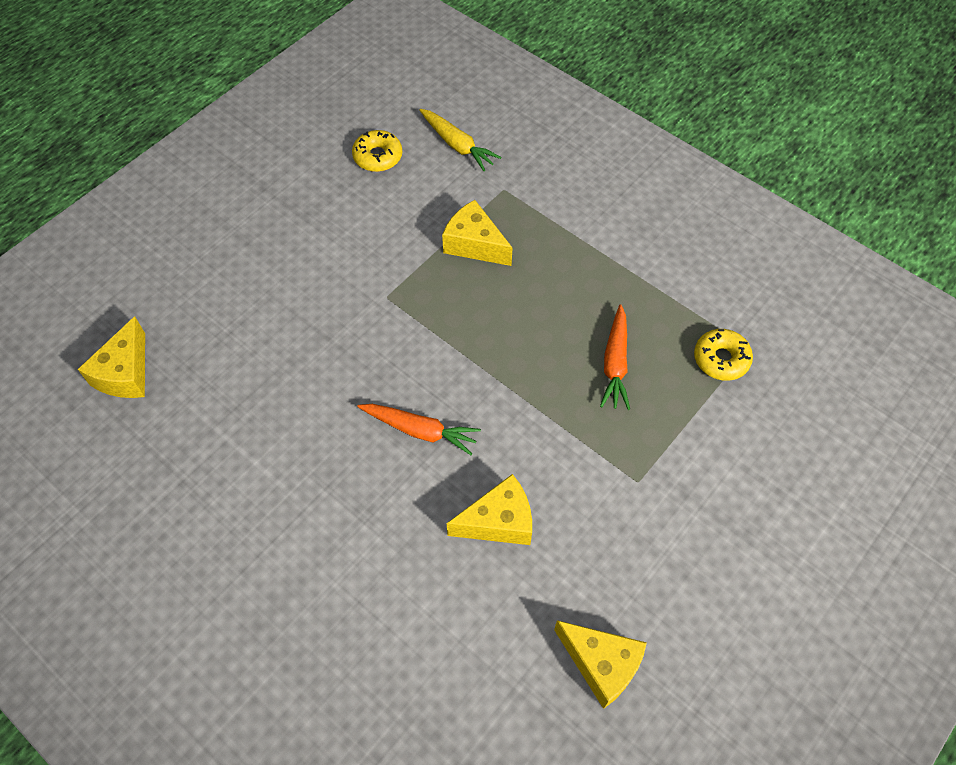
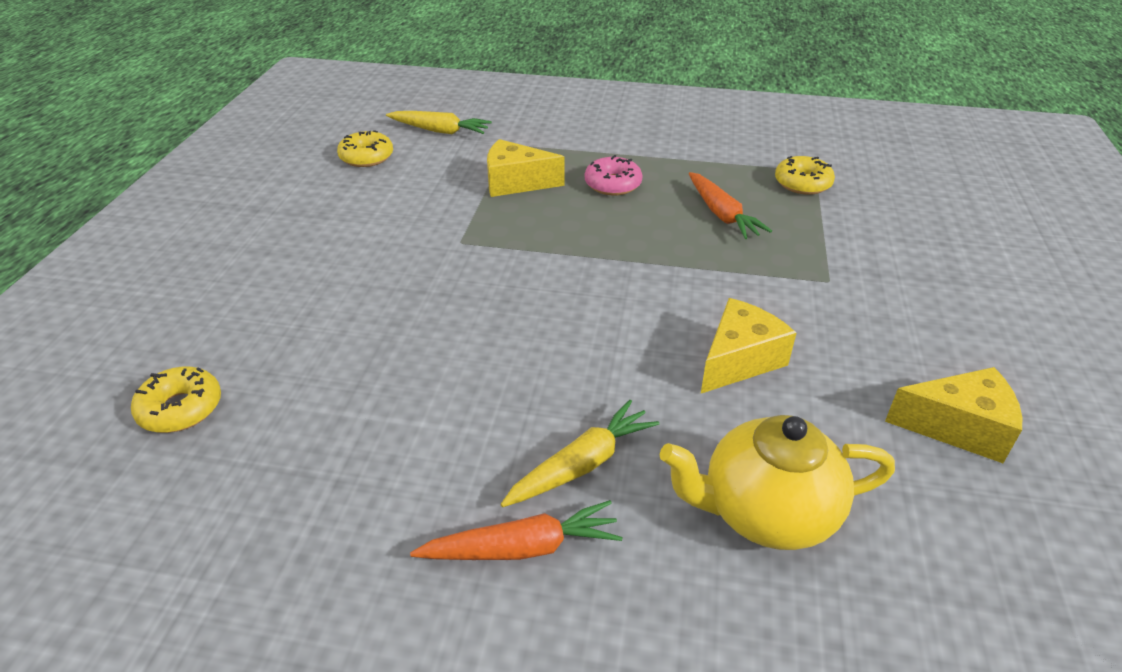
camera: 30 degrees left, 20 degrees down
yellow cheese [78,316,145,398] -> yellow donut [131,367,221,433]
orange carrot [357,404,481,455] -> orange carrot moved to [410,500,623,560]
none -> yellow carrot [501,400,660,507]
none -> pink donut [585,155,642,195]
none -> yellow teapot [660,415,895,550]

